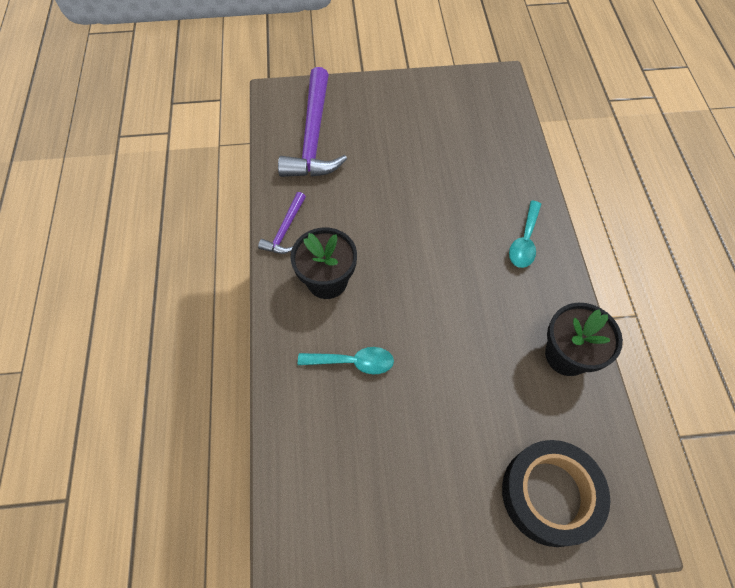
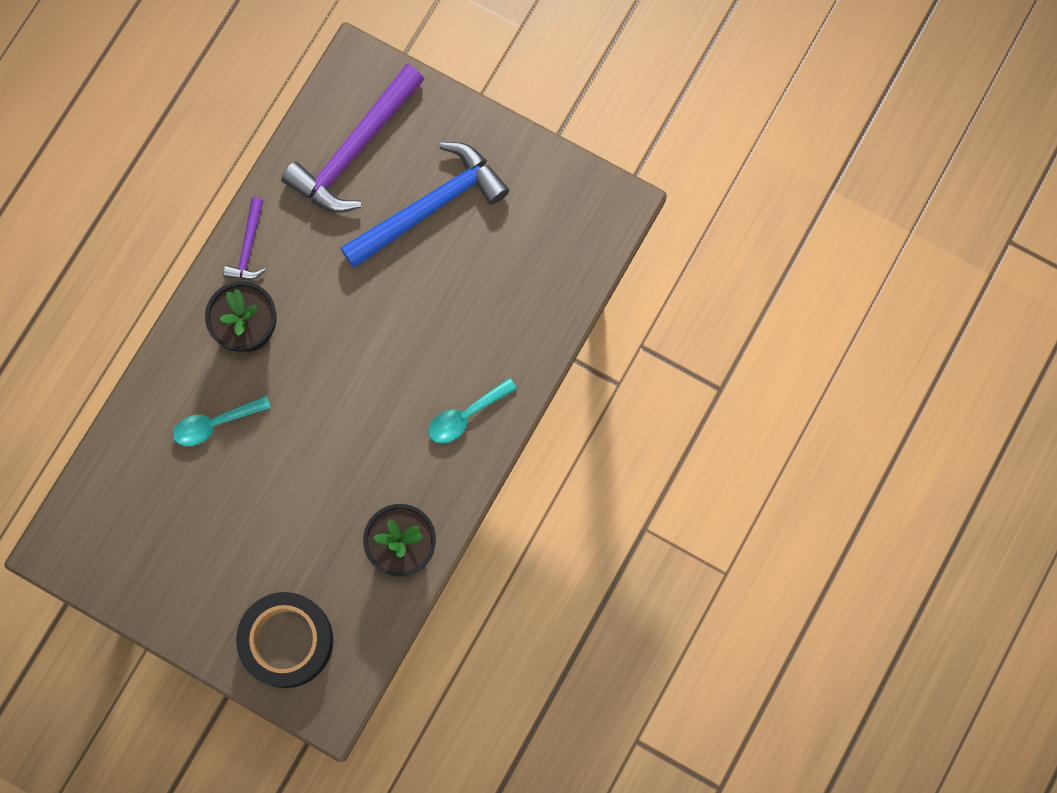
camera: 35 degrees right, 15 degrees up
purple hammer [258,192,306,254] -> purple hammer turned 45 degrees counterclockwise [223,197,266,280]
turquoise spoon [298,347,394,374] -> turquoise spoon turned 120 degrees clockwise [173,396,271,446]
none -> blue hammer [341,142,509,268]

